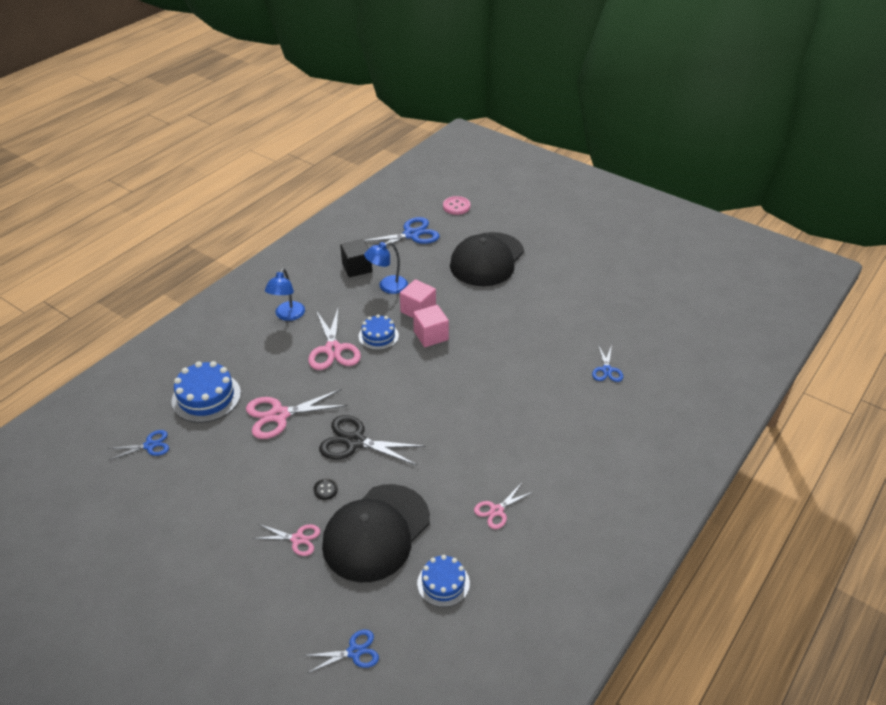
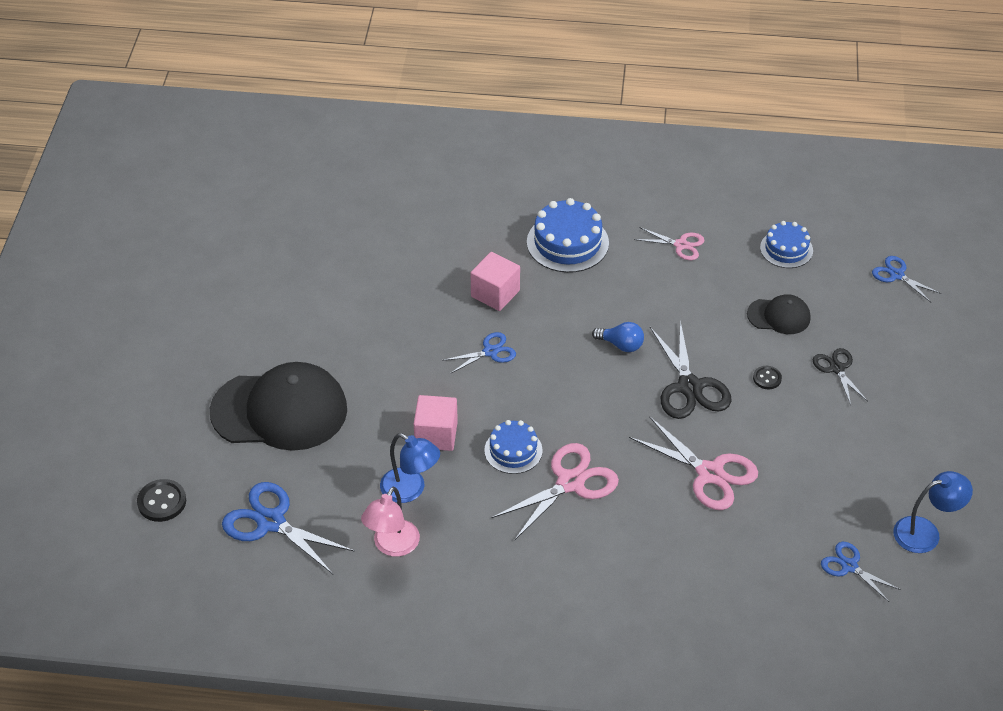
camera: 120 degrees left, 5 degrees up
blue cake [172,361,241,423] -> blue cake moved to [527,198,609,273]
pink scissors [253,524,320,556] -> black scissors [813,348,867,405]
blue lamp [265,268,305,321] -> blue lamp moved to [893,471,973,553]
black cap [322,484,430,582] -> black cap [747,294,811,334], size x0.48
black cube [340,239,372,277] -> pink lamp [361,487,420,557]
pink cube [413,305,449,347] -> pink cube moved to [470,252,520,311]
pink button [443,196,470,215] -> black button [137,479,186,522]
blue scissors [592,345,623,382] -> blue scissors moved to [442,332,516,374]
none -> blue light bulb [592,322,644,352]

